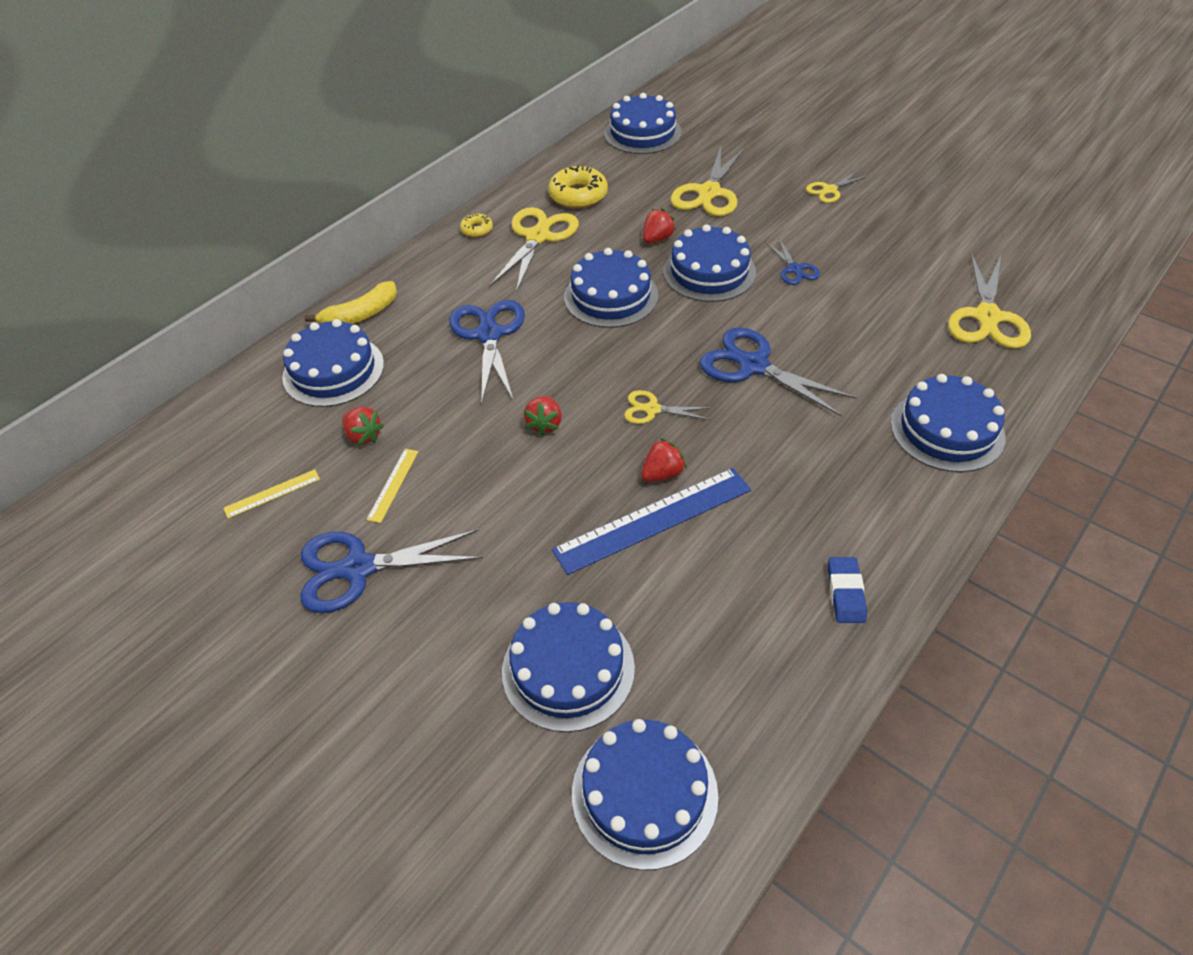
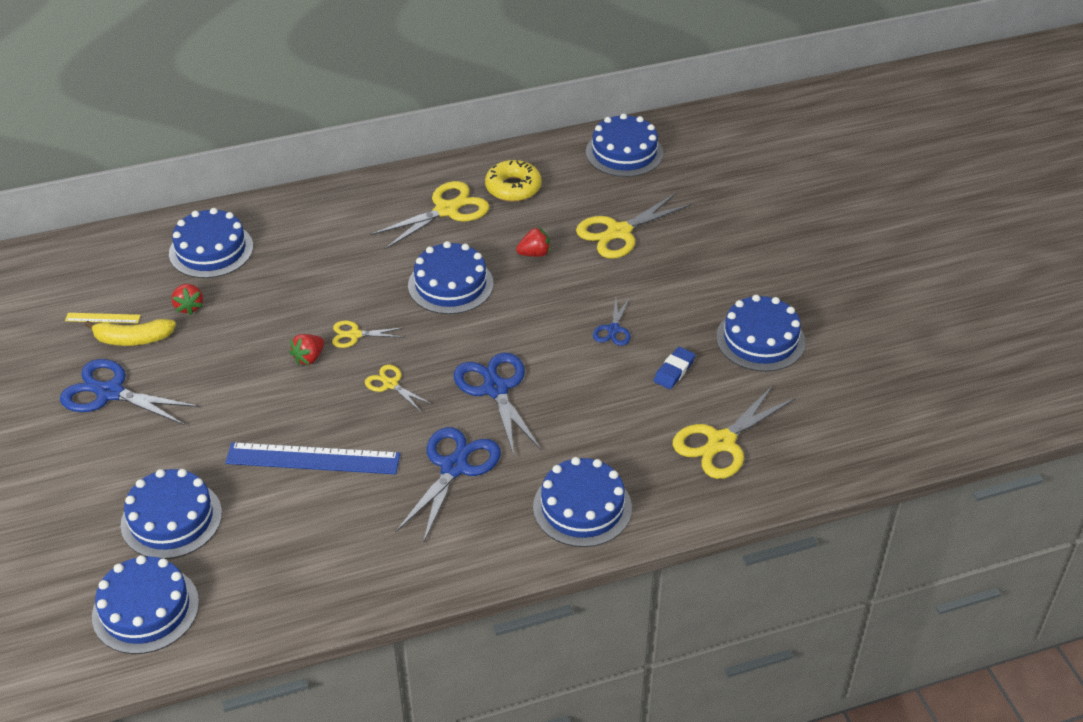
camera: 30 degrees right, 5 degrees down
yellow banana [305,281,397,324] -> yellow banana moved to [85,319,176,346]
yellow ruler [366,449,418,523] -> none
blue scissors [449,300,525,405] -> blue scissors moved to [395,427,501,543]
yellow donut [460,214,493,237] -> none
red strawberry [641,438,687,482] -> none
blue cake [663,224,756,302] -> blue cake moved to [716,295,806,372]
yellow scissors [806,170,869,203] -> yellow scissors moved to [332,321,404,348]
blue eraser [828,557,867,623] -> blue eraser moved to [654,347,695,389]

